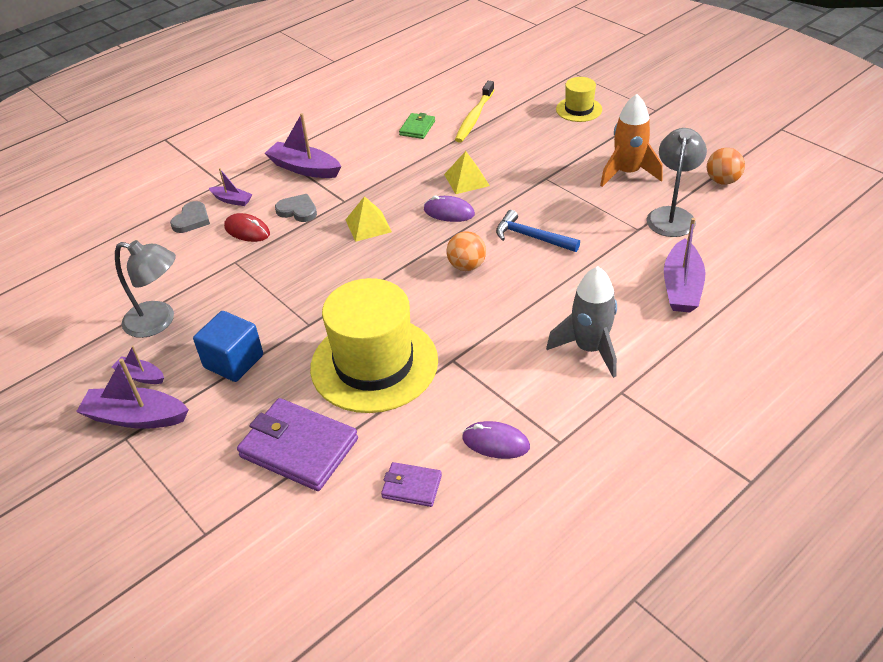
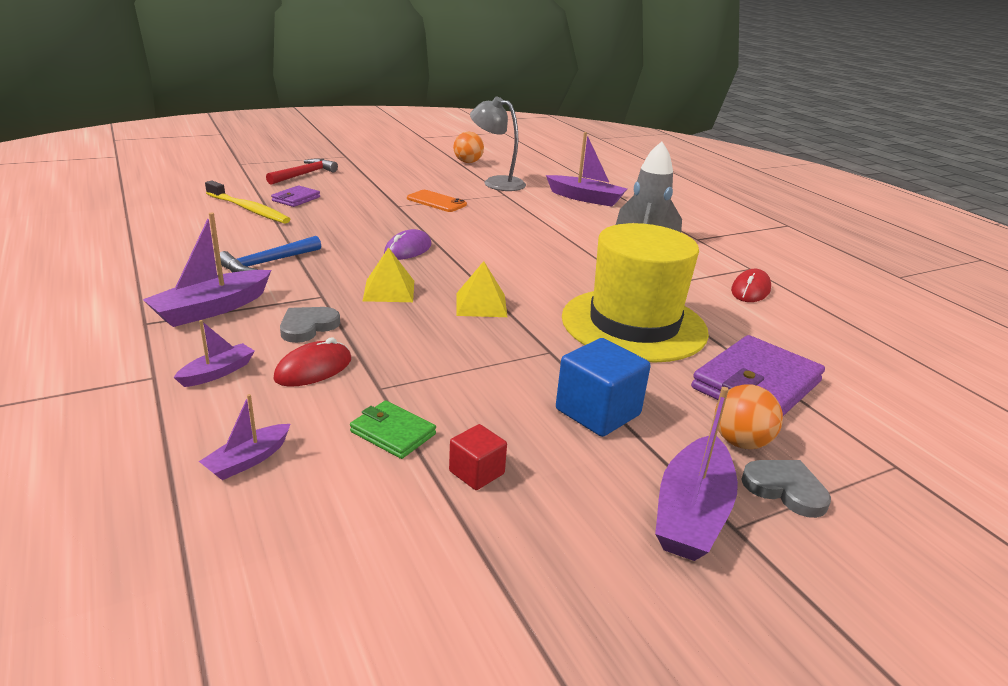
camera: 80 degrees left, 15 degrees down
purple boat [112,346,164,384] -> purple boat moved to [199,394,290,480]
grey lamp [115,240,176,338] -> red cube [449,424,507,490]
grey heart [170,201,210,233] -> grey heart moved to [741,460,831,518]
purple wallet [381,462,442,507] -> purple wallet moved to [271,185,320,207]
green wallet [399,113,435,139] -> green wallet moved to [350,401,436,459]
yellow pyramid [444,151,490,194] -> yellow pyramid moved to [457,261,508,317]
orange ball [446,231,486,271] -> orange ball moved to [714,384,783,449]
purple mouse [462,421,530,459] -> red mouse [731,269,771,302]
blue hammer [496,210,580,252] -> blue hammer moved to [220,236,321,272]
yellow hat [556,77,602,122] -> red hammer [266,159,338,185]
orange rocket [600,94,663,187] -> none
none -> orange phone [407,190,467,212]

